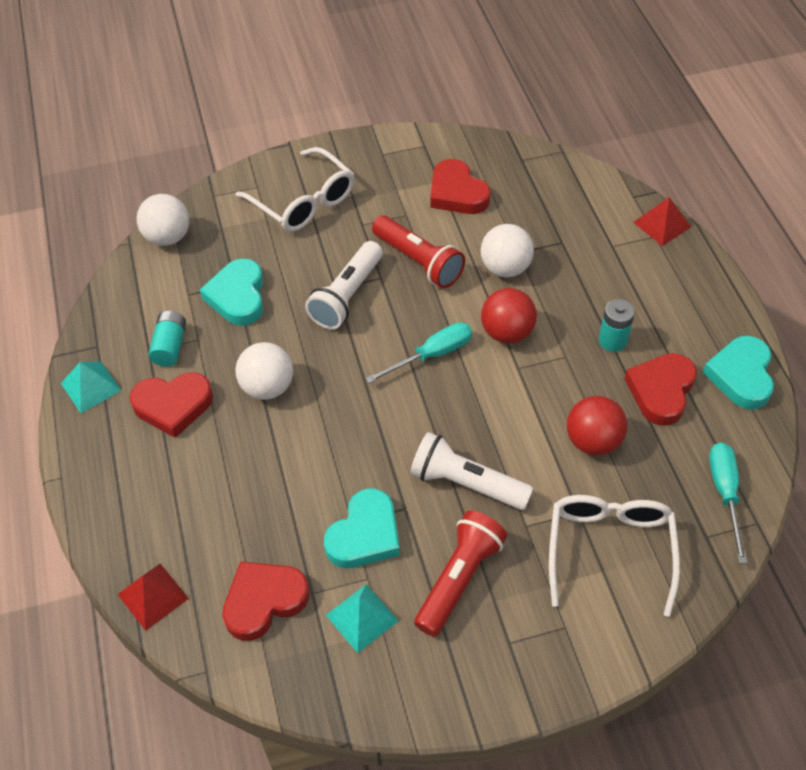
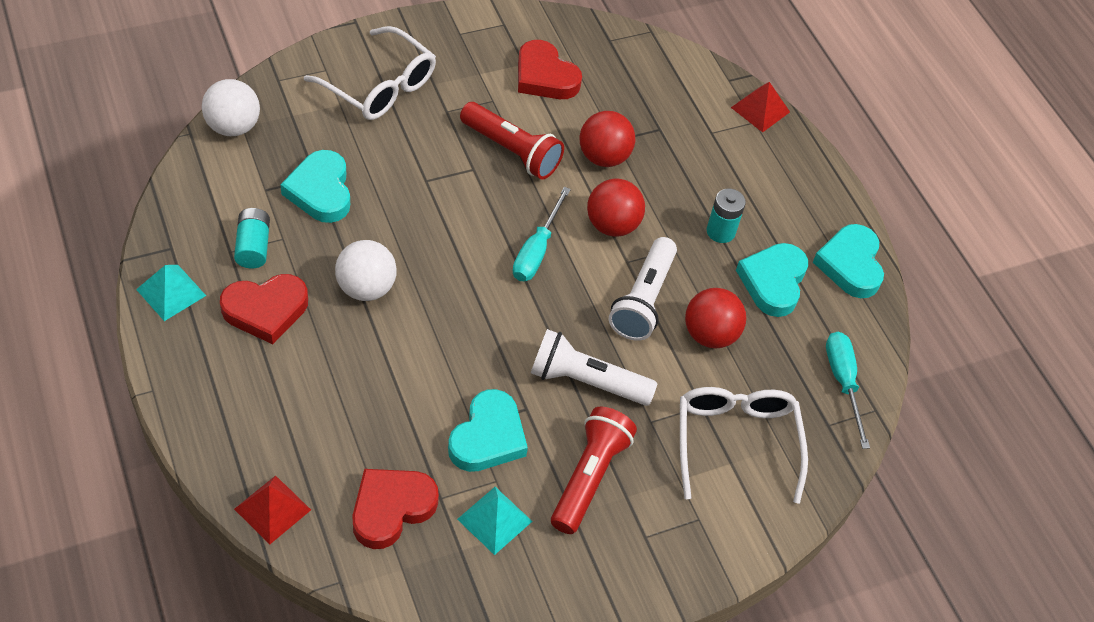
camera: 15 degrees left, 0 degrees up
white flashlight [305,241,383,329] -> white flashlight moved to [609,237,677,341]
turquoise screwdriver [365,322,472,384] -> turquoise screwdriver turned 150 degrees clockwise [513,187,571,281]
white ball [481,224,534,277] -> red ball [580,111,635,167]
red heart [625,353,697,426] -> turquoise heart [736,243,808,317]

